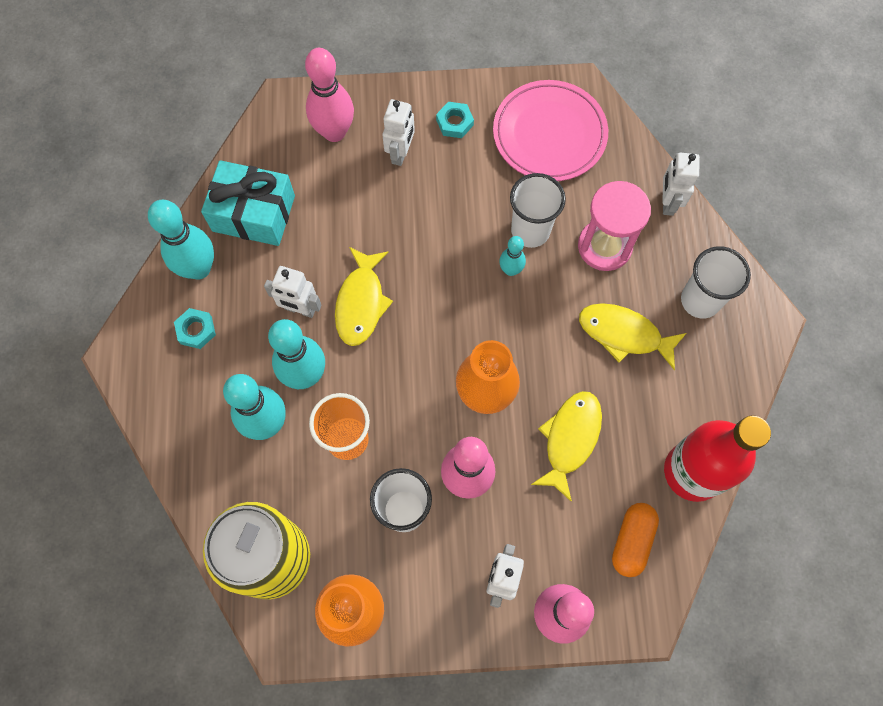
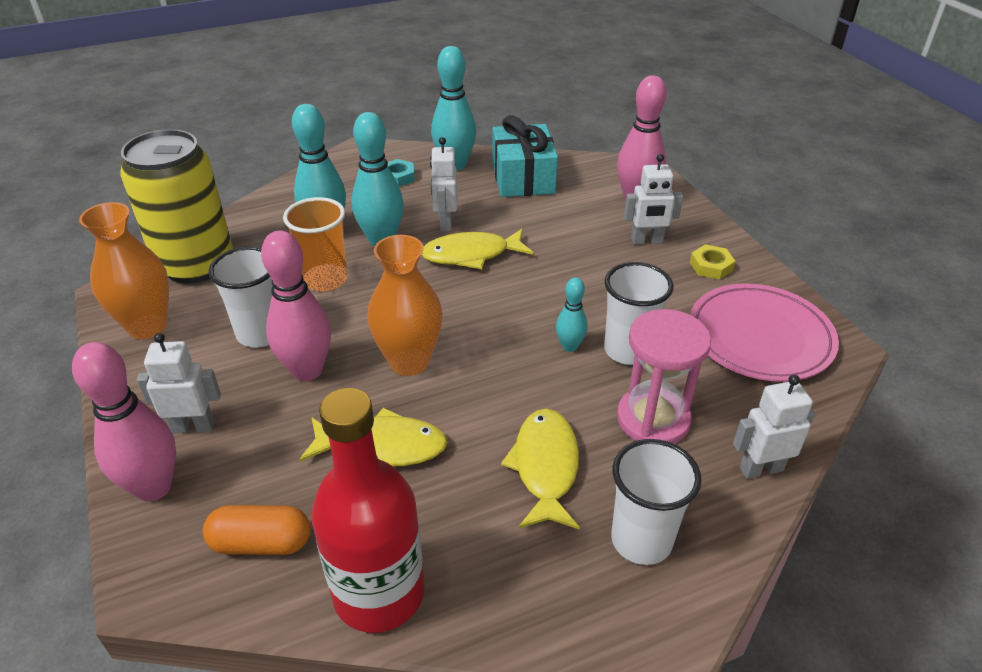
camera: 70 degrees right, 30 degrees down
turquoise nut [436,102,474,138] -> yellow nut [690,245,735,280]

